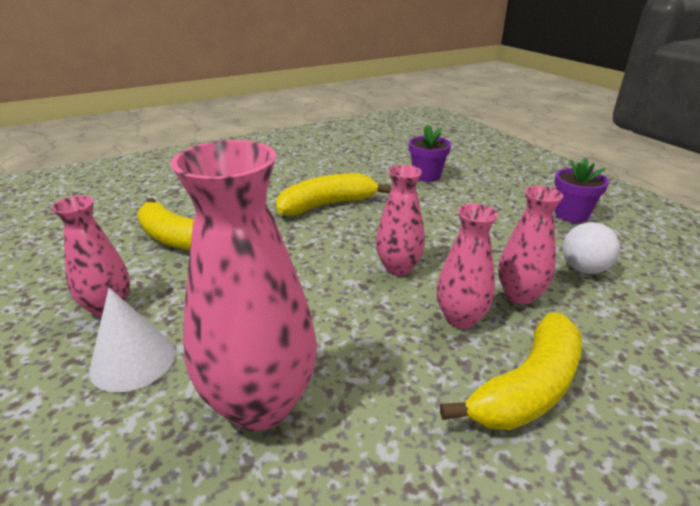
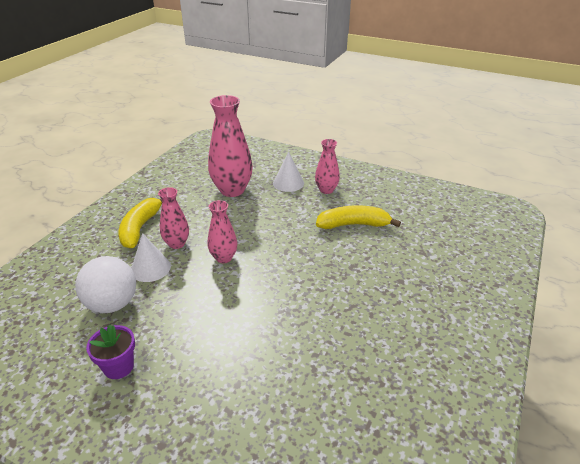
camera: 145 degrees right, 5 degrees up
yellow banana [276,173,391,216] -> none
purple flower pot [409,125,451,182] -> none
pink vase [498,186,563,304] -> white cone [131,233,171,282]
white ball [562,222,620,274] -> white ball [75,256,136,313], size x1.61

